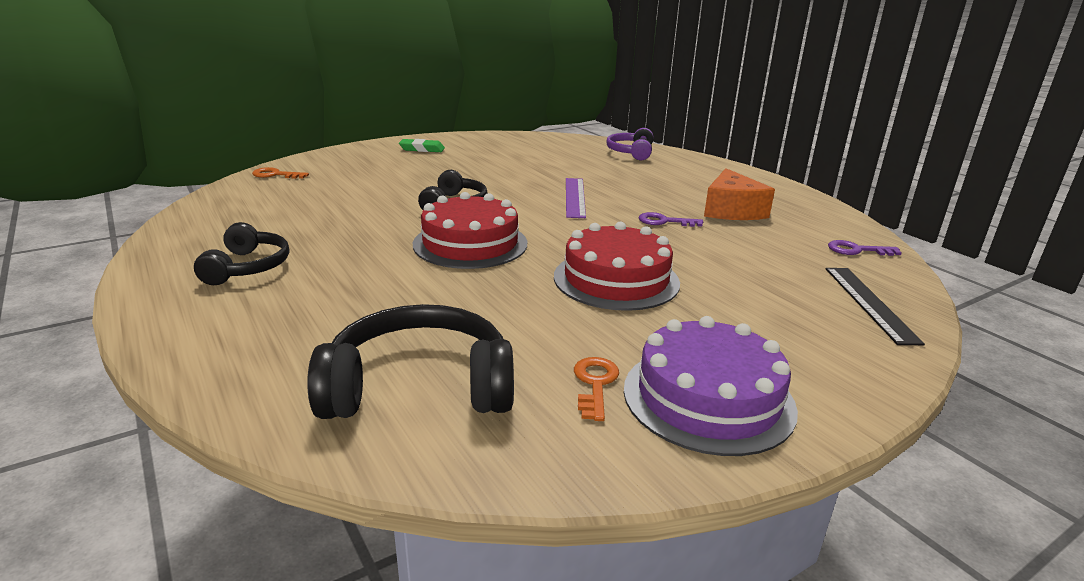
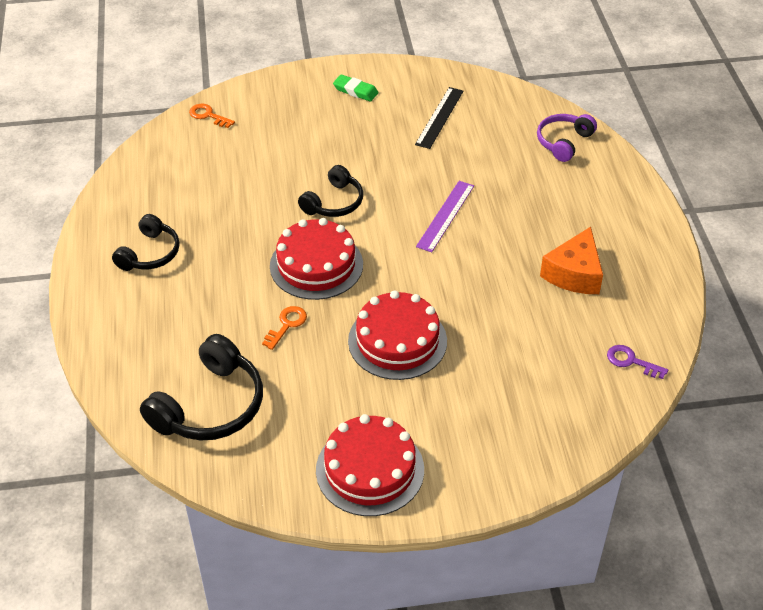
camera: 25 degrees right, 20 degrees up
black headphones [307,304,514,419] -> black headphones turned 105 degrees clockwise [140,334,263,441]
orange key [574,357,619,421] -> orange key moved to [262,306,307,350]
purple cake [624,316,798,456] -> red cake [316,414,424,516]
purple key [639,212,703,227] -> none
black ruler [826,268,925,345] -> black ruler moved to [415,87,464,149]

